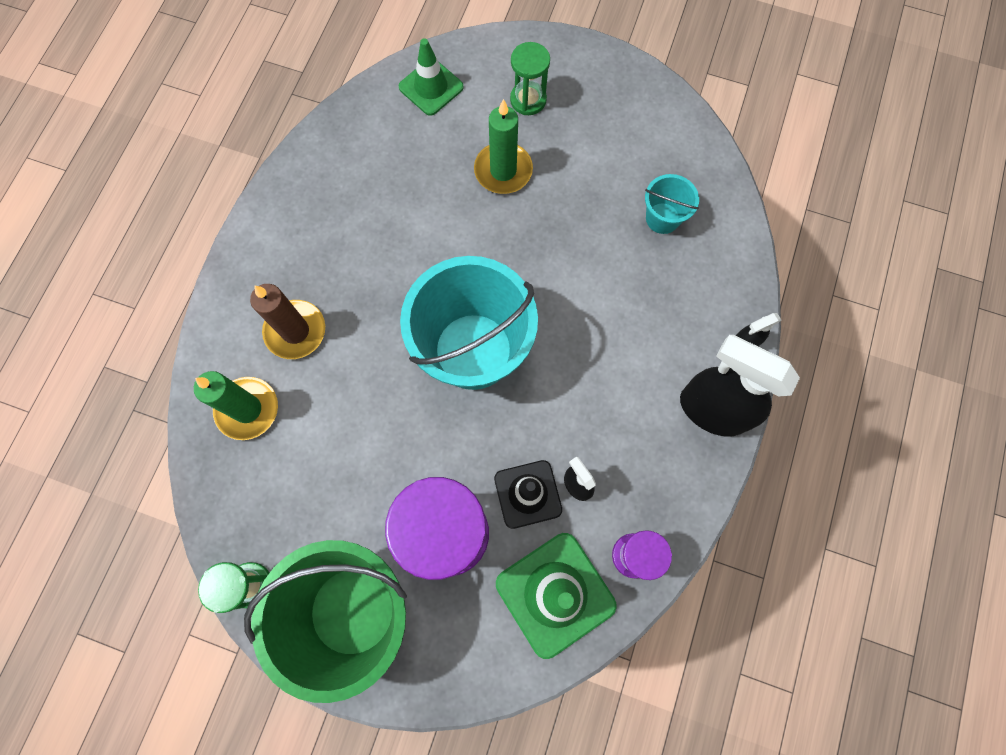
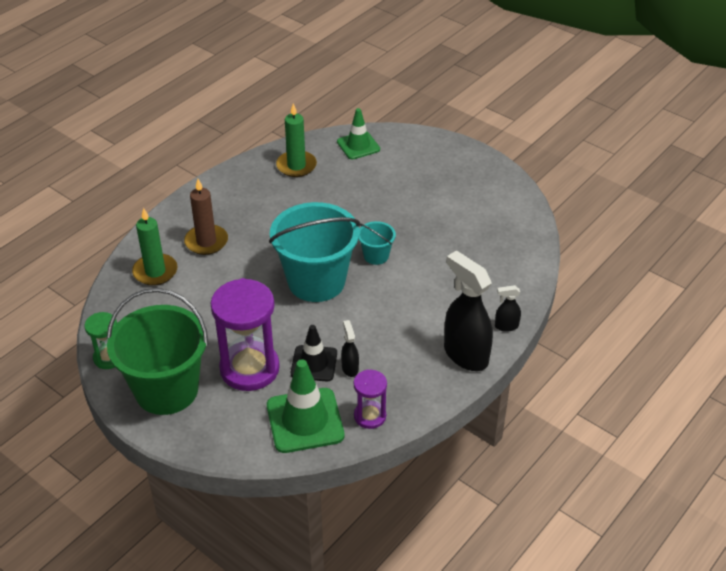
camera: 20 degrees right, 30 degrees down
green candle [474,99,533,194] -> green candle moved to [276,104,317,177]
green hourglass [510,42,550,115] -> none
turquoise bucket [645,174,699,234] -> turquoise bucket moved to [359,221,396,265]

